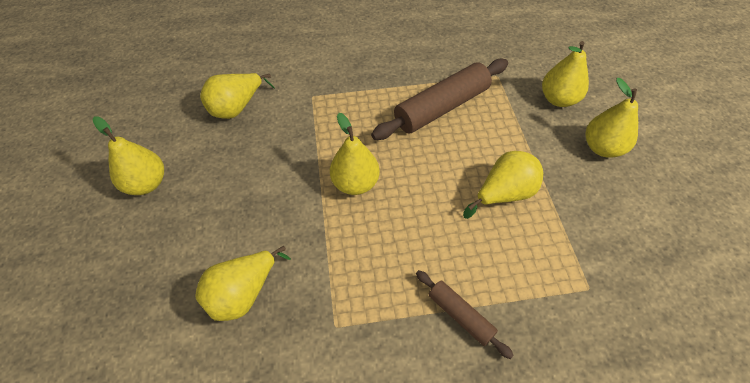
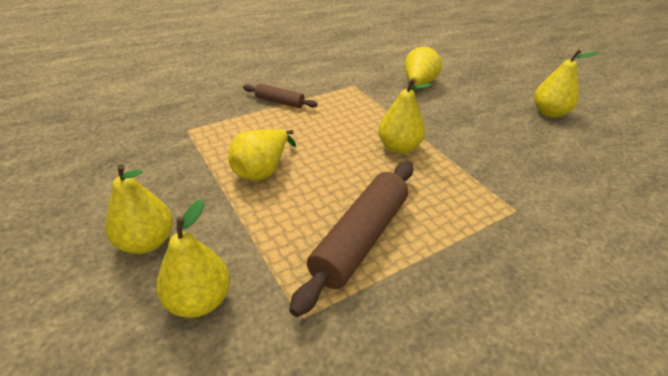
camera: 155 degrees right, 15 degrees down
yellow pear [200,73,275,119] -> none

